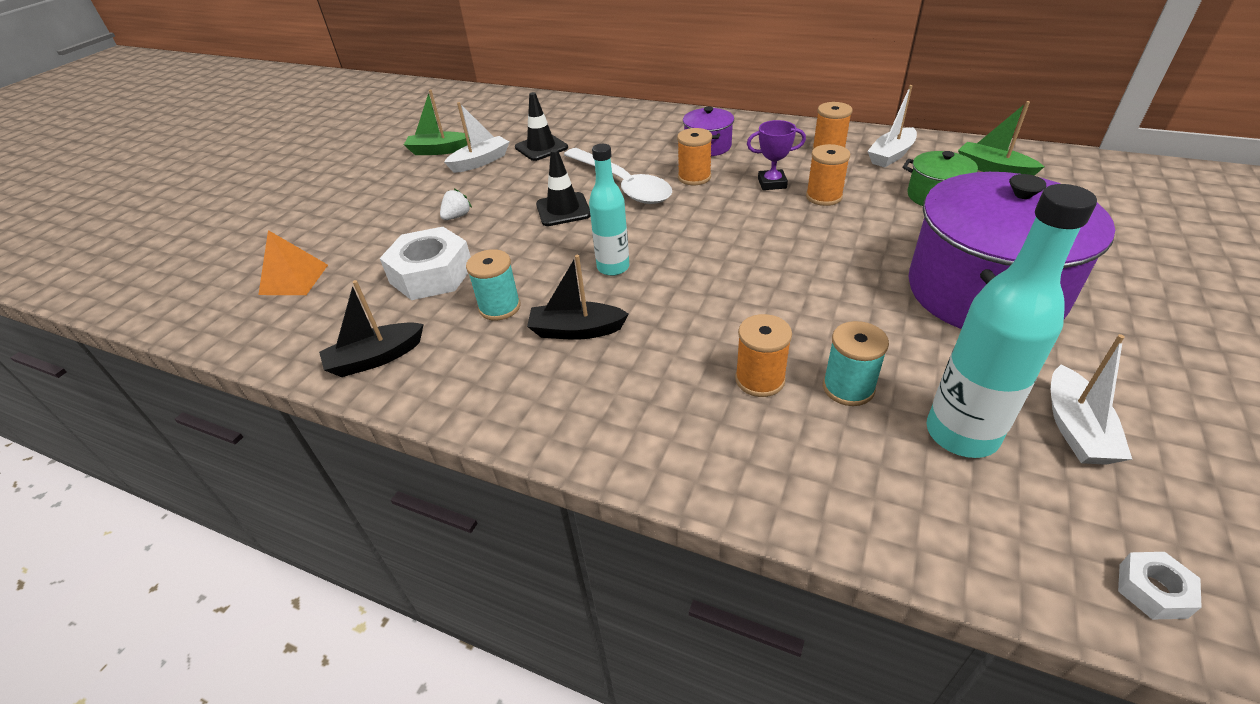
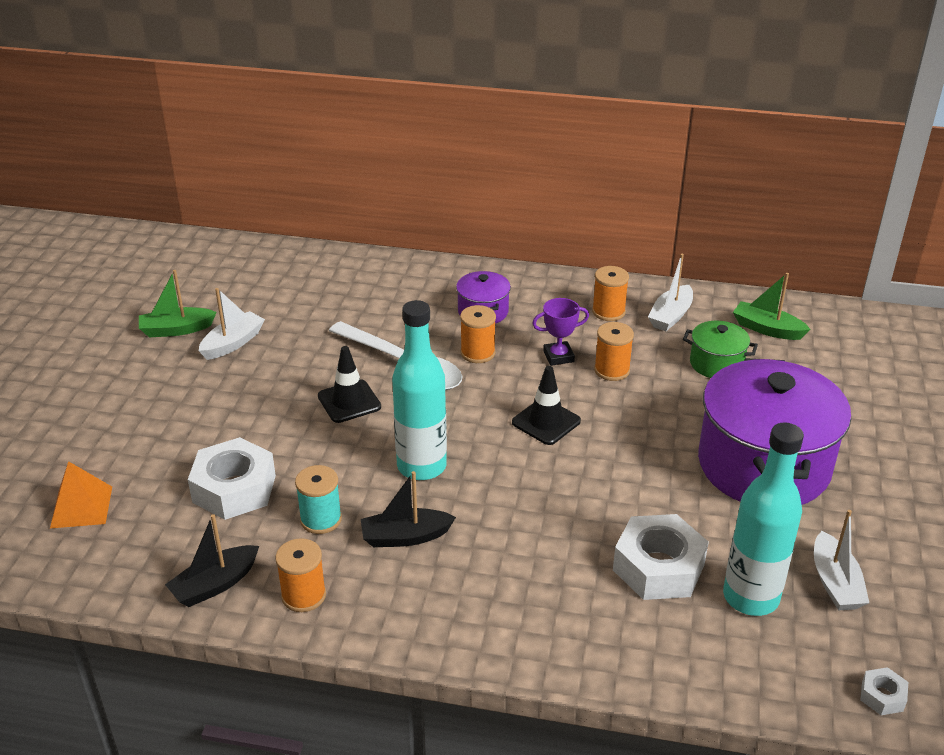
camera: 15 degrees left, 5 degrees down
white strawberry [440,188,472,220] -> none
black traffic cone [515,92,568,161] -> black traffic cone moved to [512,366,581,445]
turquoise bottle [589,144,629,276] -> turquoise bottle [392,300,447,480], size x1.52
orange spool [735,314,792,397] -> orange spool moved to [275,538,326,612]
turquoise spool [823,321,889,406] -> white nut [613,514,709,600]

